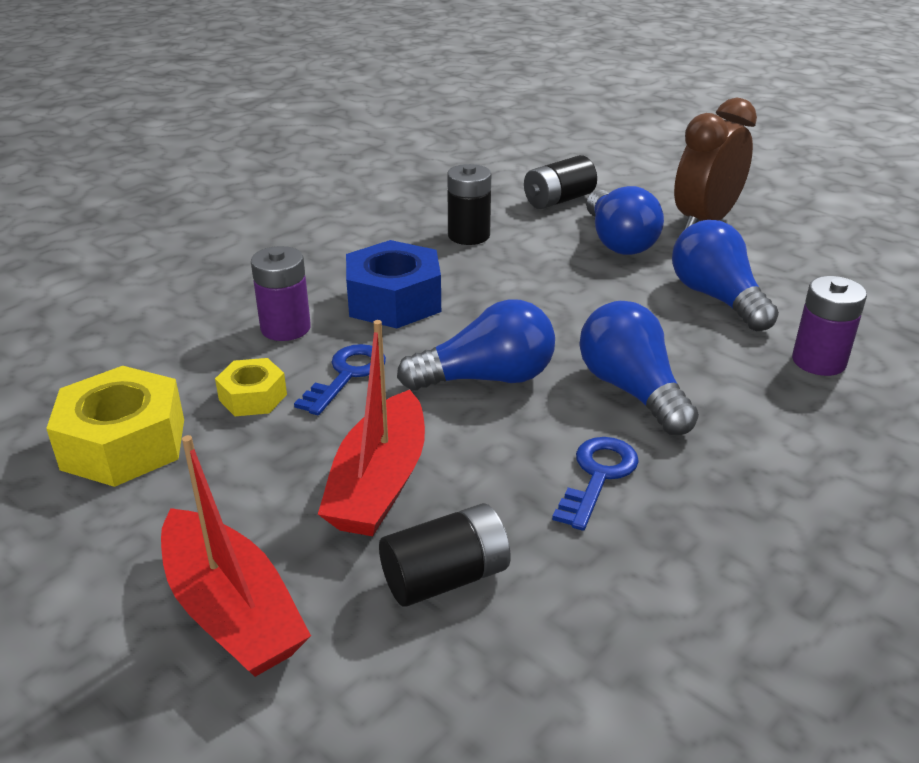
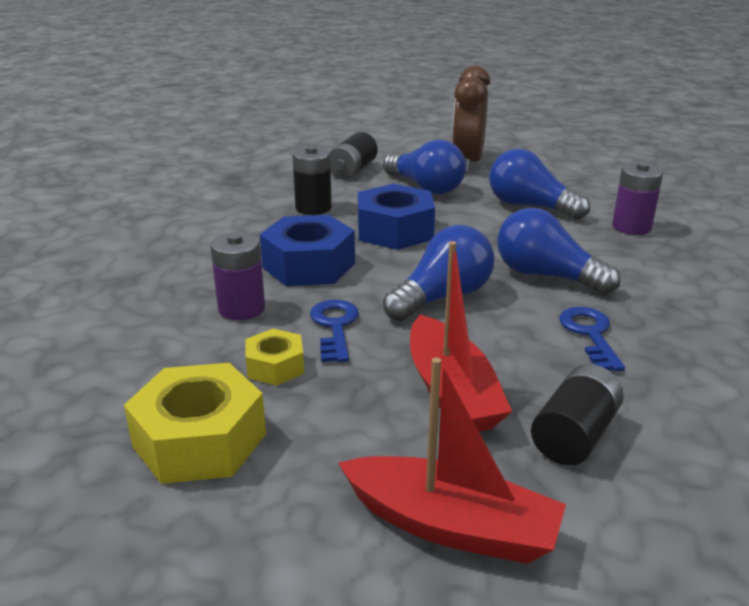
camera: 30 degrees left, 5 degrees down
none -> blue nut [358,184,435,250]

